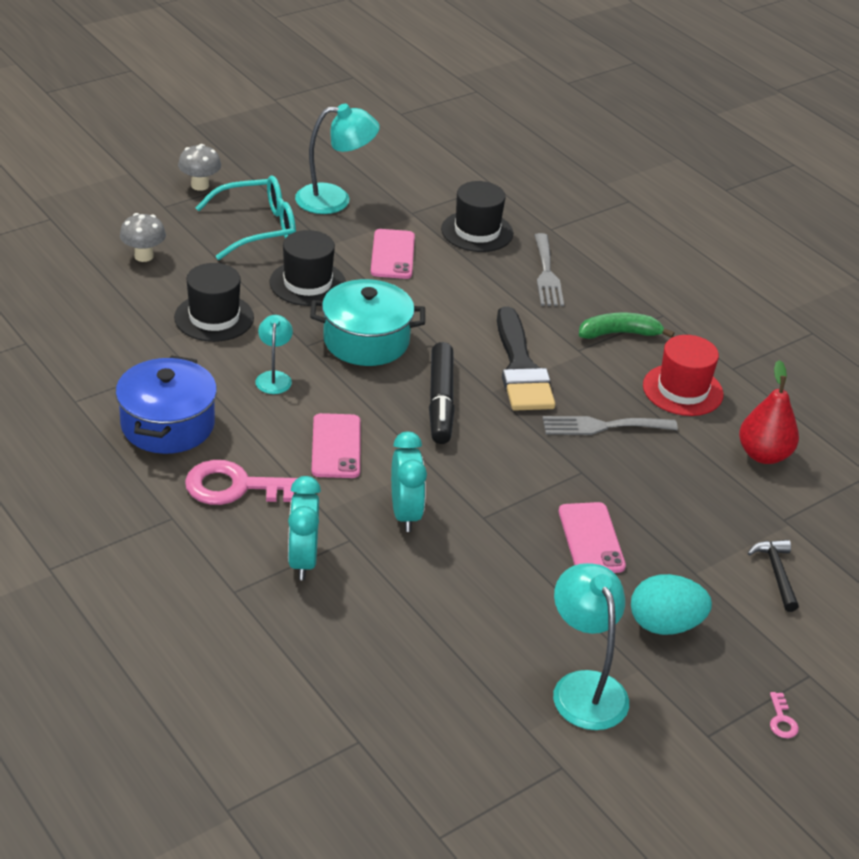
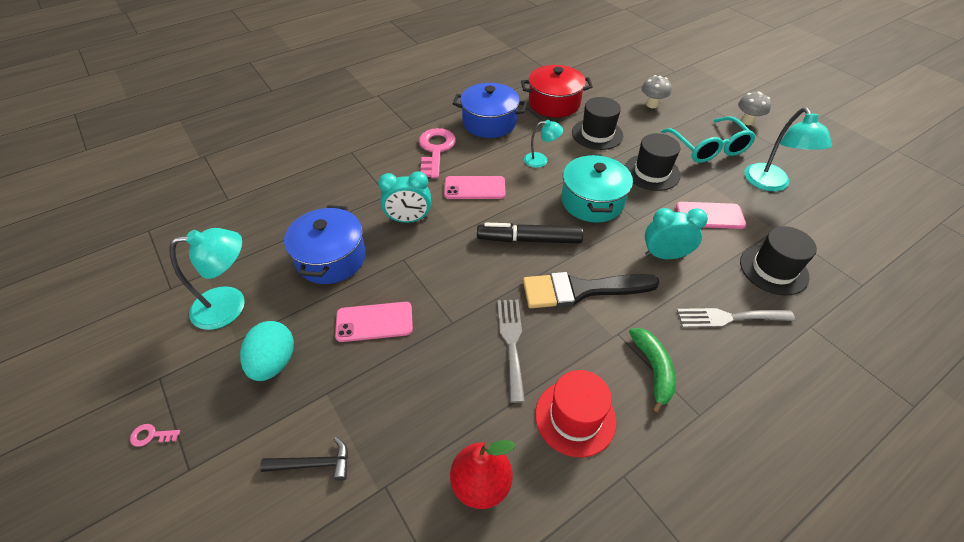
camera: 95 degrees right, 10 degrees up
turquoise clock [288,476,321,580] -> turquoise clock moved to [645,208,708,259]
none -> blue pot [284,205,366,284]
none -> red pot [521,65,593,117]

